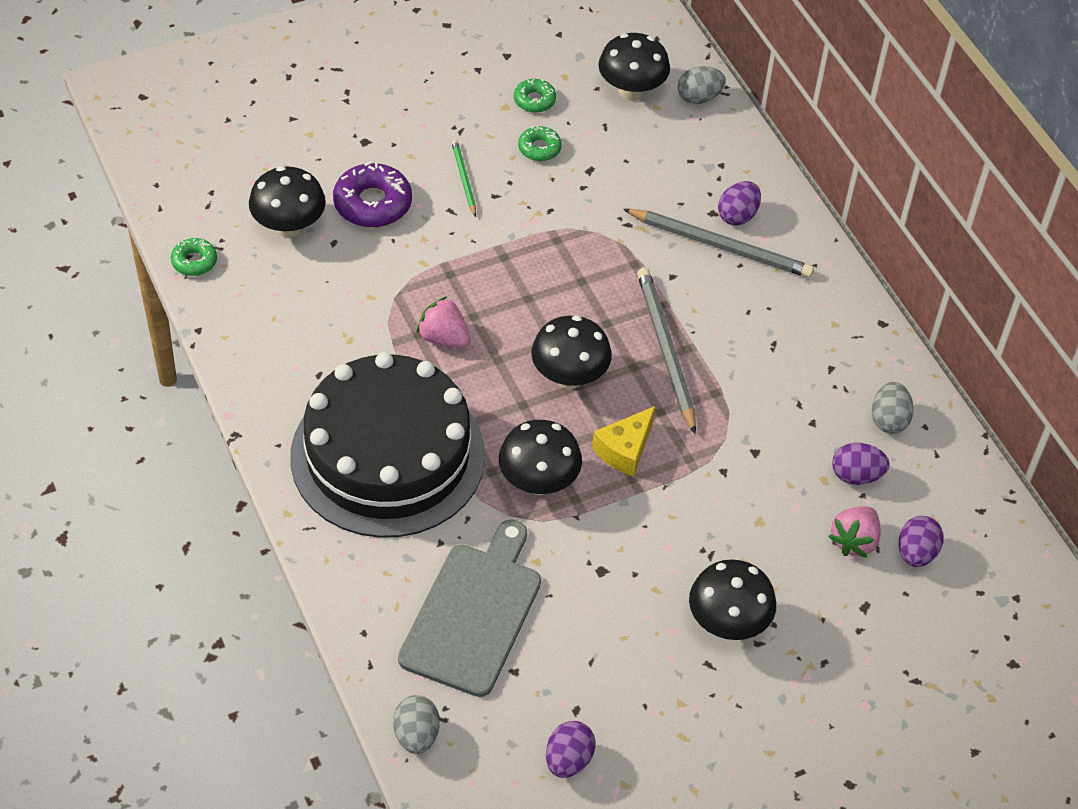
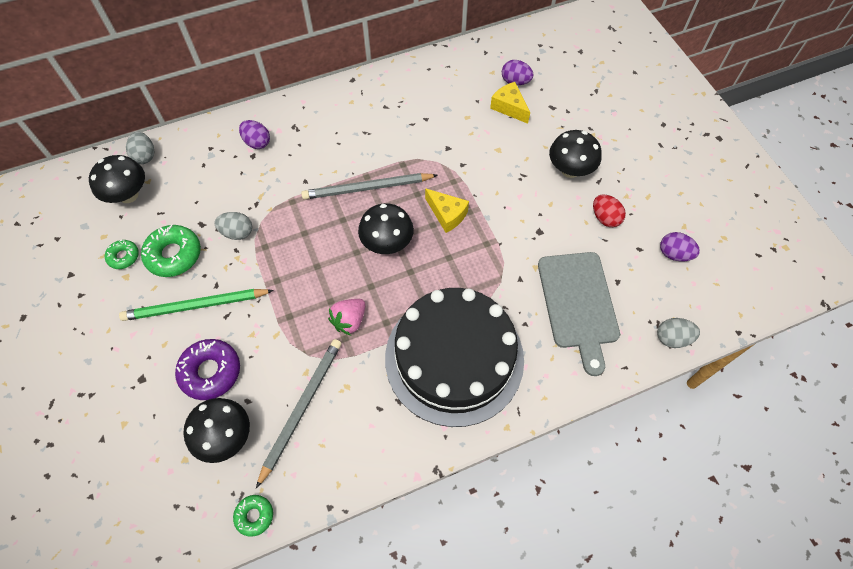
camera: 85 degrees left, 10 degrees up
grey cutting board [398,520,541,697] -> grey cutting board turned 120 degrees counterclockwise [538,252,620,376]
green pencil [451,139,476,217] -> green pencil [119,289,274,321], size x1.89
black mushroom [499,420,582,495] -> none
green donut [518,126,562,161] -> green donut [141,225,201,277], size x1.76
grey pencil [623,209,814,278] -> grey pencil moved to [256,339,342,488]
pink strawberry [828,506,881,558] -> yellow cheese [490,82,530,124]
purple egg [832,443,890,485] -> none
grey egg [872,382,914,434] -> grey egg moved to [214,212,252,240]
none -> red egg [593,195,626,227]

